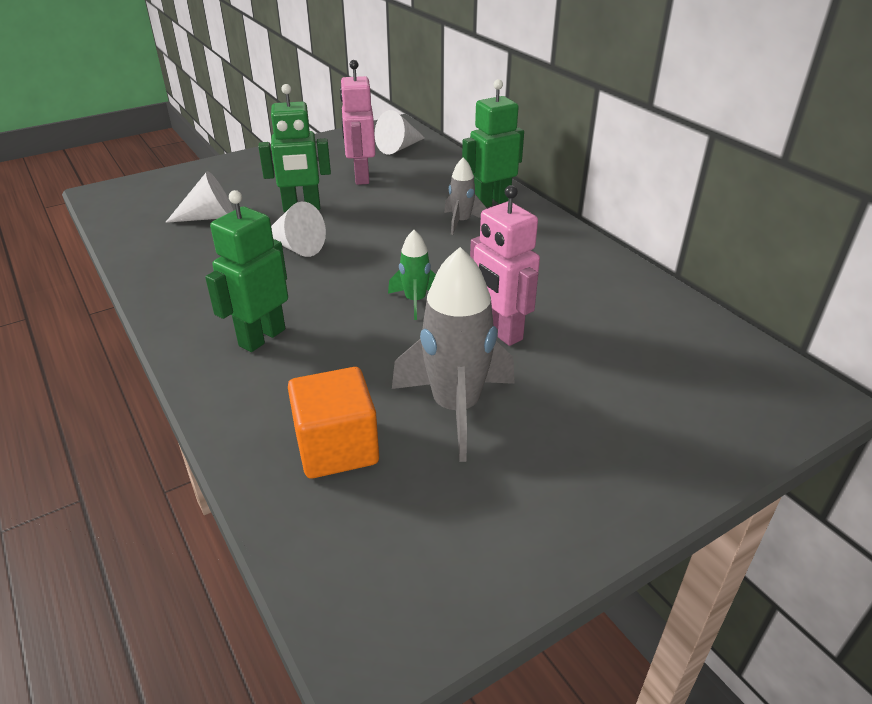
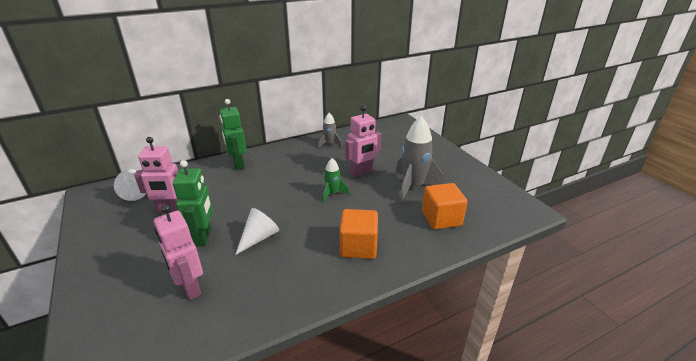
camera: 85 degrees left, 5 degrees down
white cone [165,171,233,223] -> pink robot [154,205,203,300]
green robot [205,190,288,352] -> orange cube [340,209,378,259]
grey rocket [444,157,487,235] -> grey rocket moved to [318,113,342,148]

